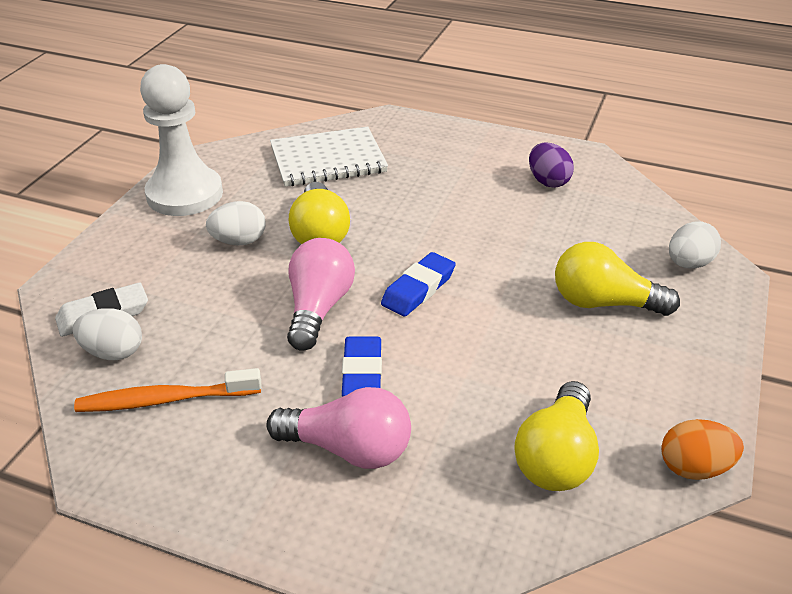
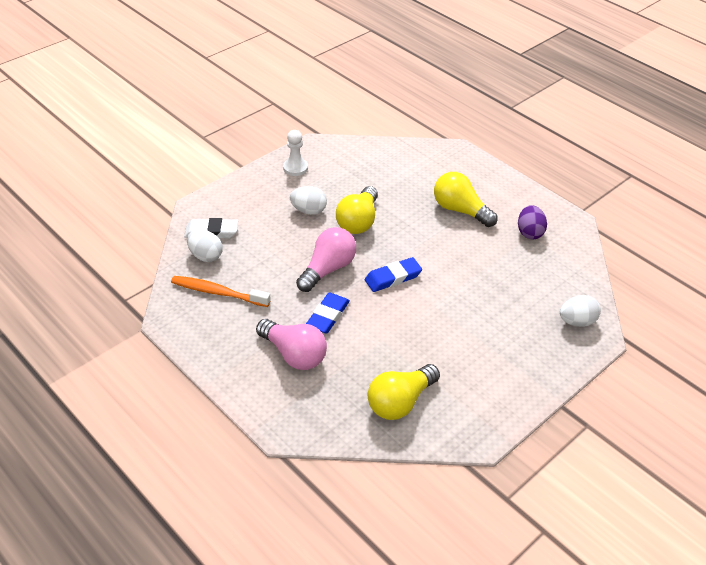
camera: 25 degrees right, 5 degrees up
white pawn [140,64,223,216] -> white pawn [283,130,308,176], size x0.50
white notebook [270,127,388,187] -> none
yellow light bulb [555,242,680,316] -> yellow light bulb moved to [434,172,498,227]
orange egg [661,419,744,480] -> none

